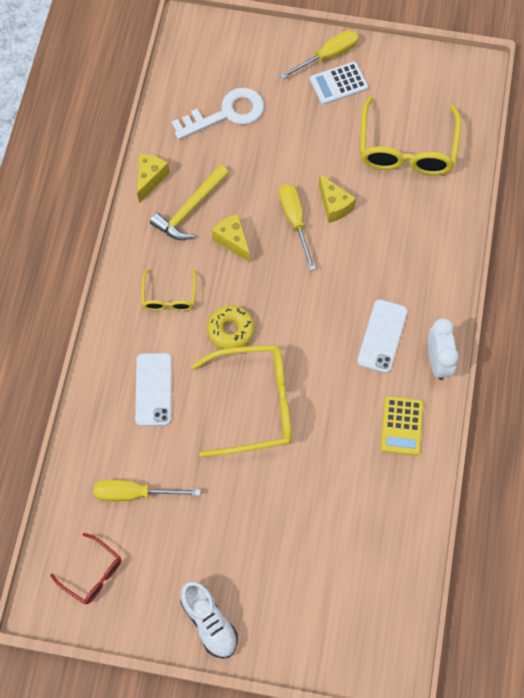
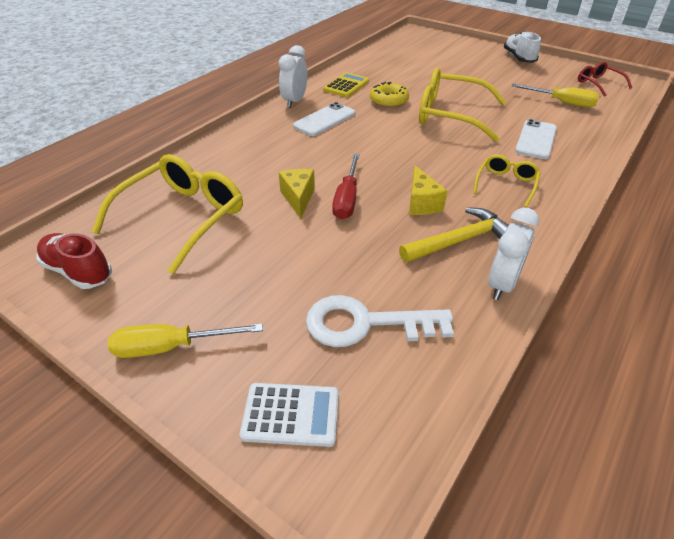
camera: 155 degrees left, 25 degrees down
yellow cheese [137,153,170,203] -> white clock [488,208,540,300]
yellow donut [207,306,254,349] -> yellow donut moved to [370,82,409,108]
yellow screwdriver [279,184,316,271] -> red screwdriver [332,153,360,220]
white calculator [310,62,368,105] -> white calculator moved to [240,383,339,447]
none -> red shoe [36,233,112,289]

